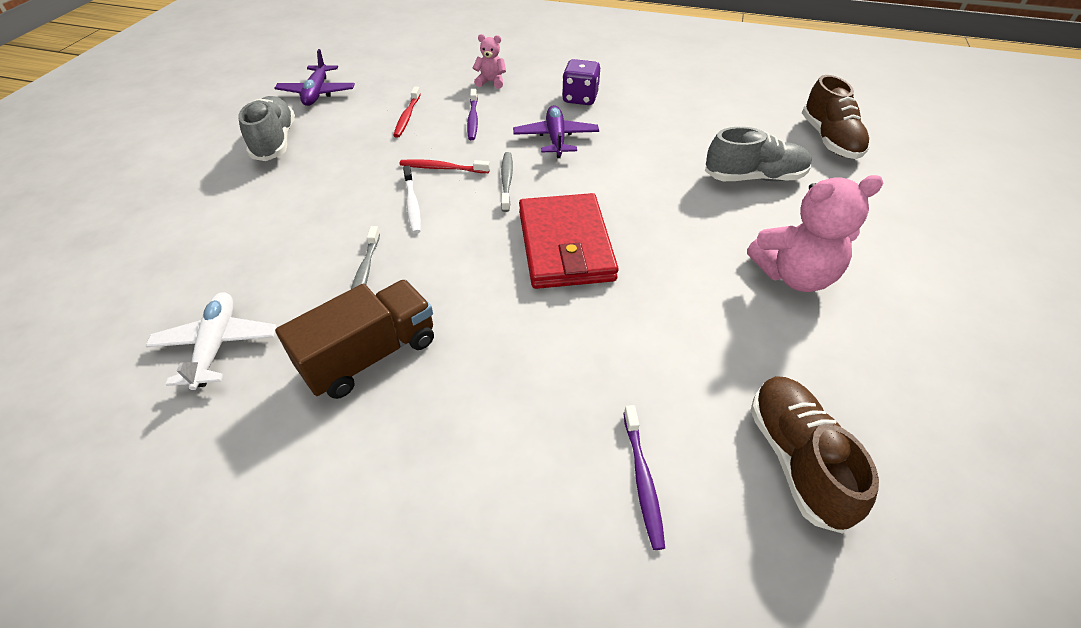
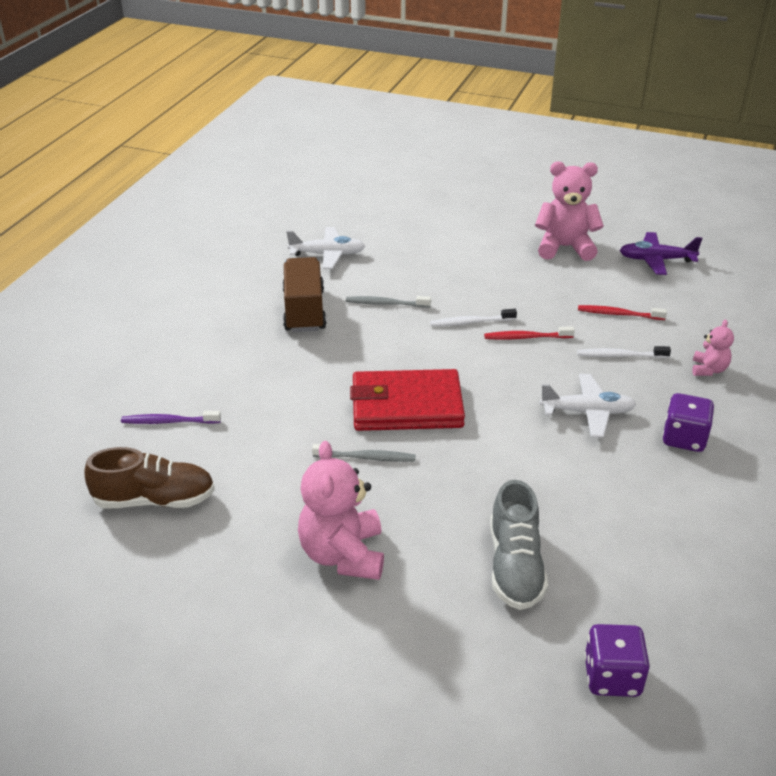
camera: 95 degrees right, 10 degrees down
grey shoe [238,96,295,161] -> pink teddy bear [535,161,604,261]
brown truck [275,280,434,399] -> brown truck turned 150 degrees counterclockwise [283,257,327,332]
red toothbrush [400,159,490,173] -> red toothbrush turned 105 degrees counterclockwise [484,327,575,340]
purple toothbrush [467,89,478,140] -> white toothbrush [577,346,671,358]
grey toothbrush [501,152,513,212] -> grey toothbrush moved to [312,444,416,462]
purple plane [513,105,599,158] -> white plane [540,374,636,438]
brown shoe [802,75,870,159] -> purple dice [584,624,650,697]

